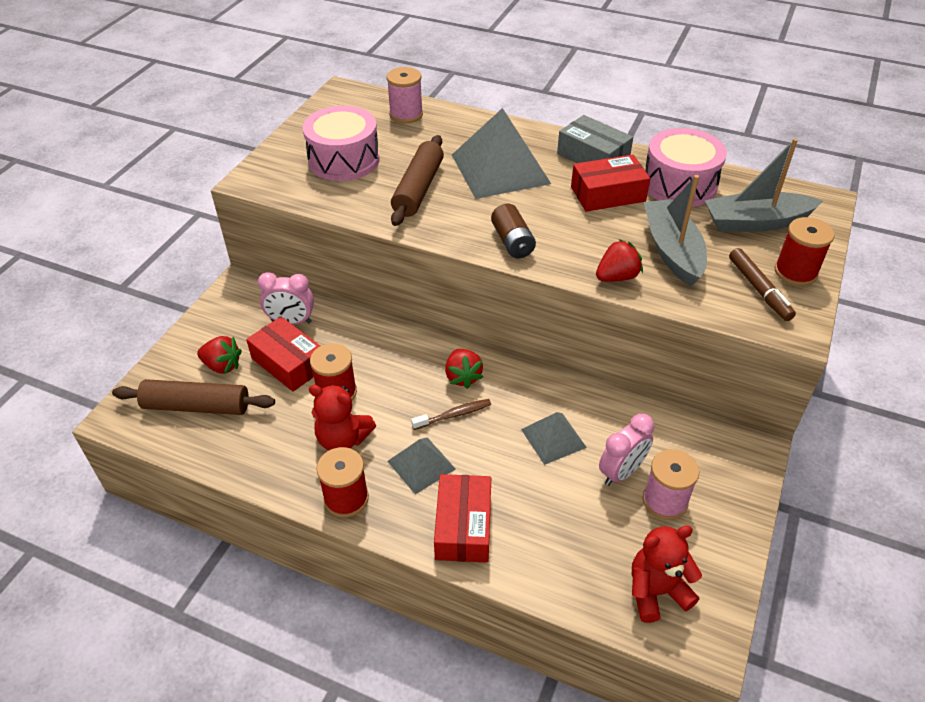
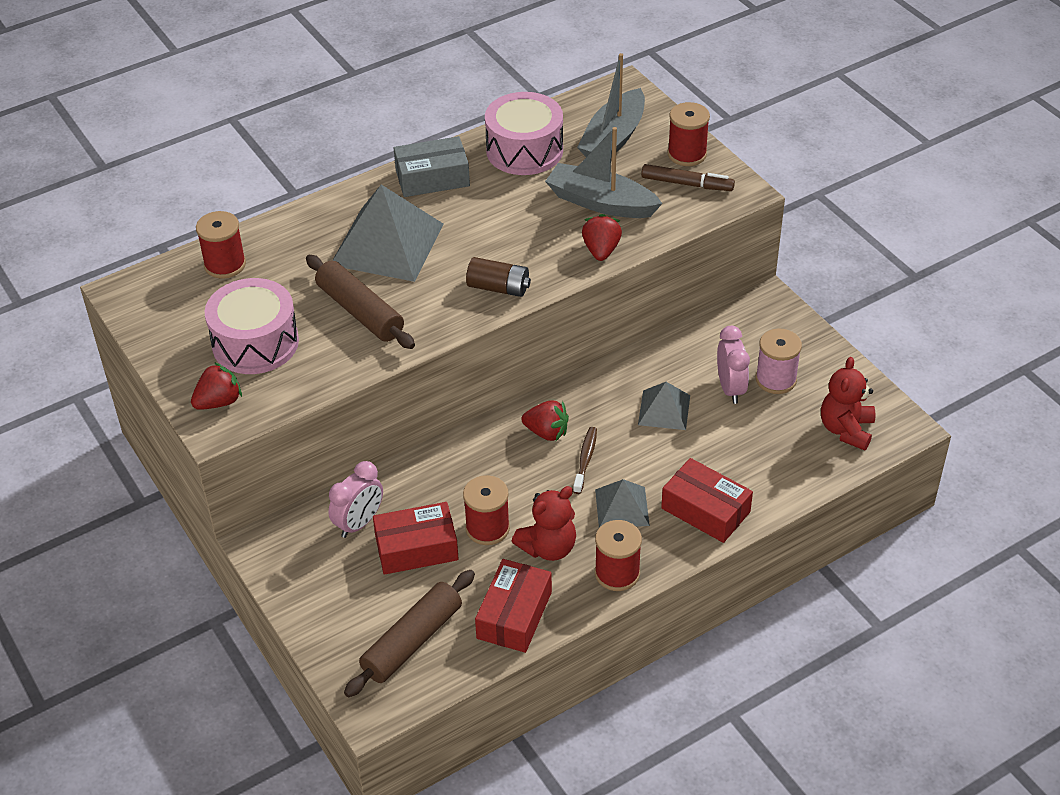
camera: 55 degrees left, 0 degrees up
red strawberry [197,336,242,374] -> red strawberry moved to [191,362,242,410]
pink spool [386,67,423,123] -> red spool [196,211,246,279]
red box [571,154,650,212] -> red box moved to [475,559,552,653]

